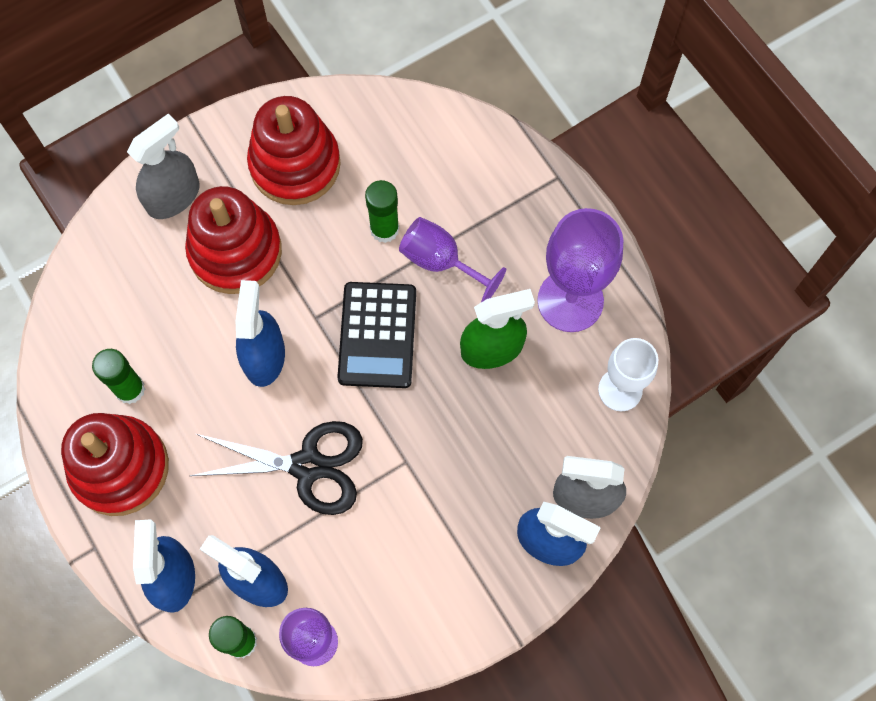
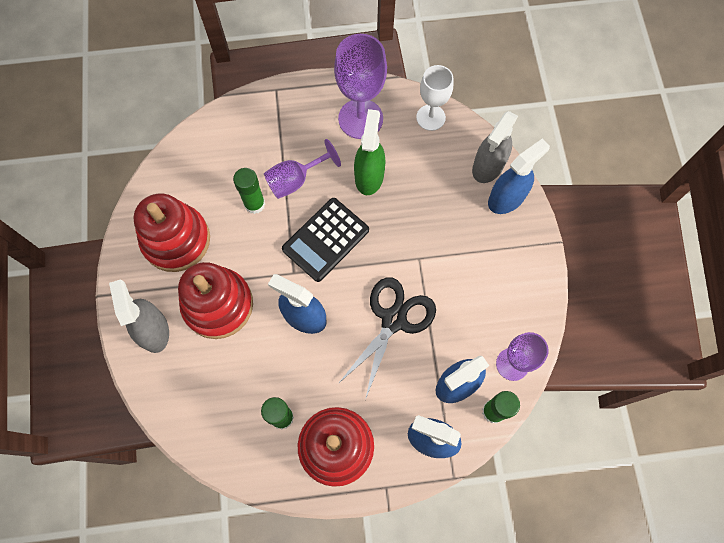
camera: 65 degrees left, 0 degrees up
black calculator [337,282,416,388] -> black calculator turned 105 degrees clockwise [282,198,369,282]

